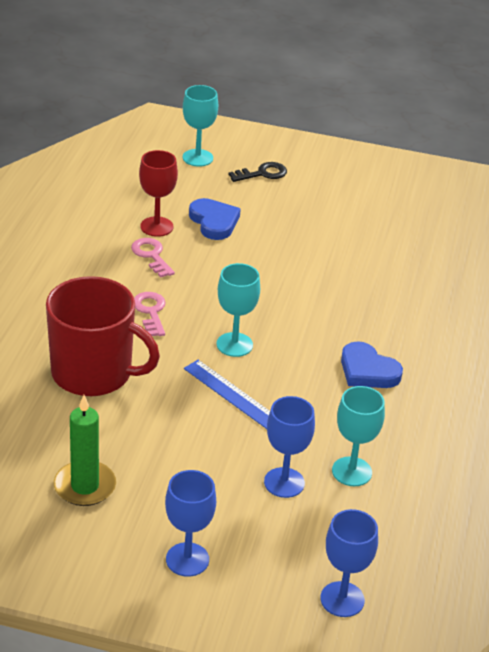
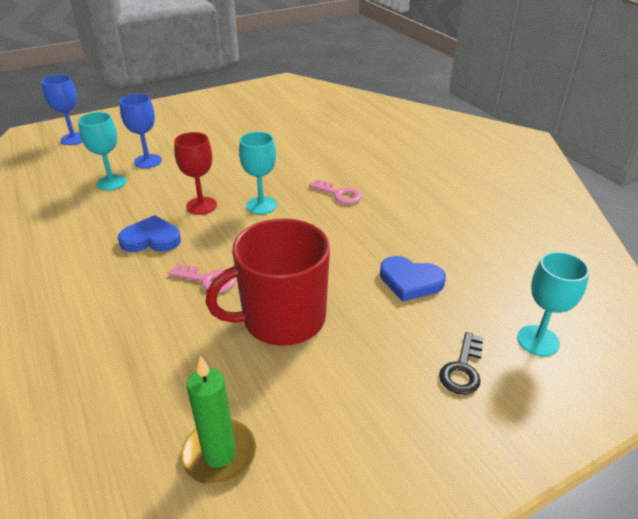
camera: 140 degrees right, 0 degrees up
red mug [46,276,160,396] -> red mug moved to [206,218,330,346]
green candle [54,395,116,506] -> green candle moved to [181,356,256,485]
pink key [131,238,175,278] -> pink key moved to [168,264,236,293]
red goblet [139,150,178,237] -> red goblet moved to [174,132,217,215]
blue goblet [165,470,216,577] -> none
blue ruler [184,360,270,429] -> none

